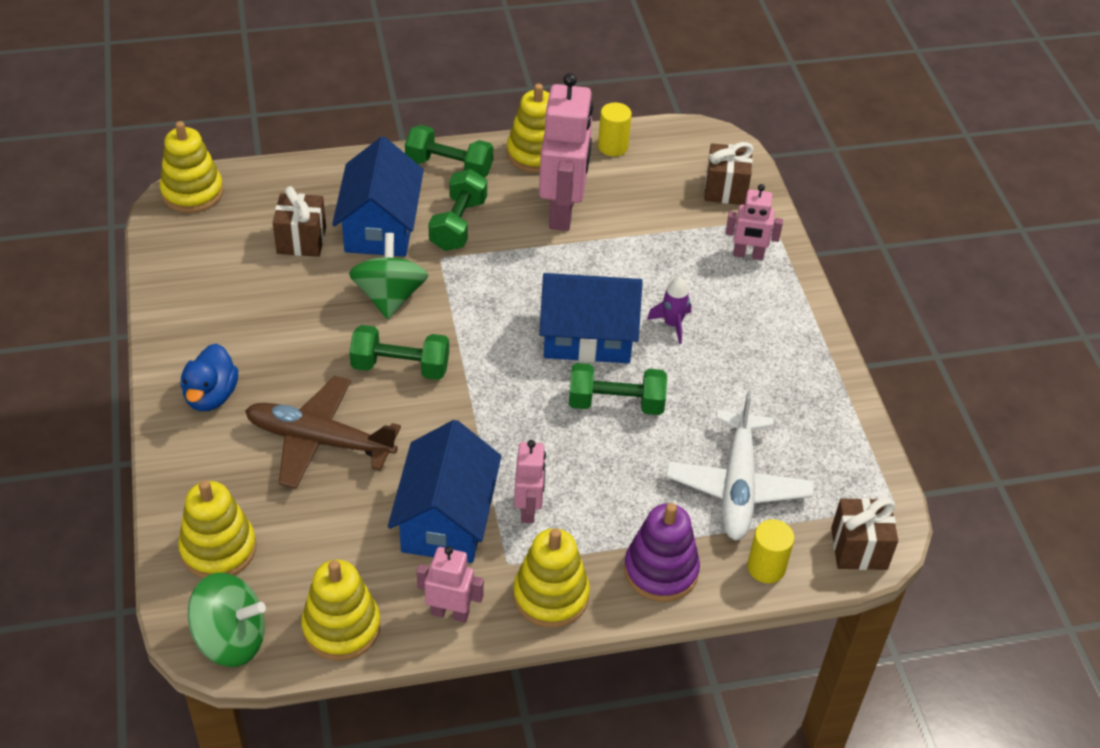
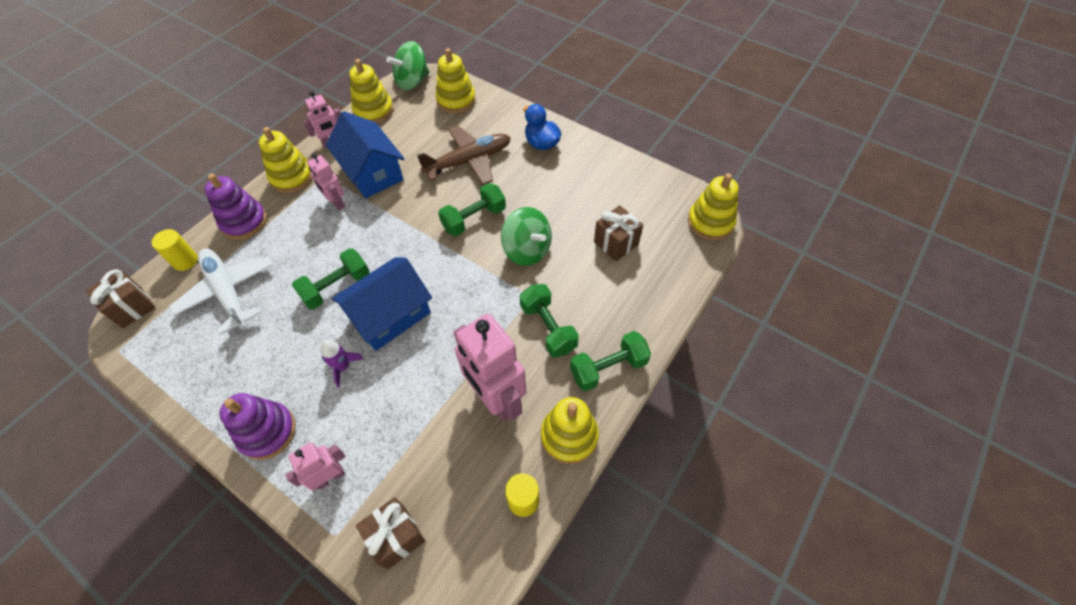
camera: 140 degrees right, 10 degrees up
blue house [332,137,424,257] -> none
none -> purple stacking toy [220,393,296,460]

